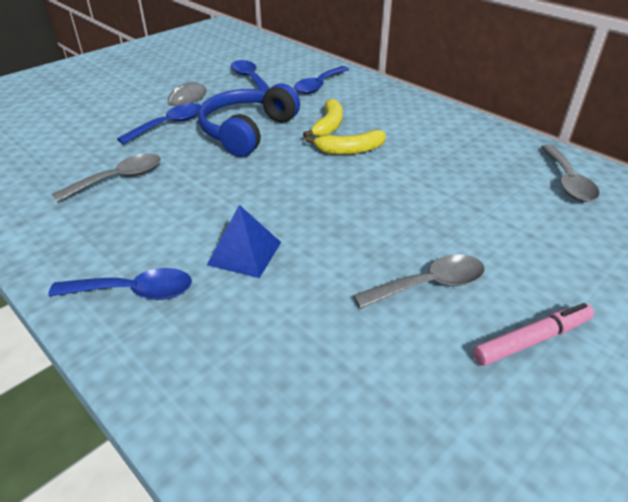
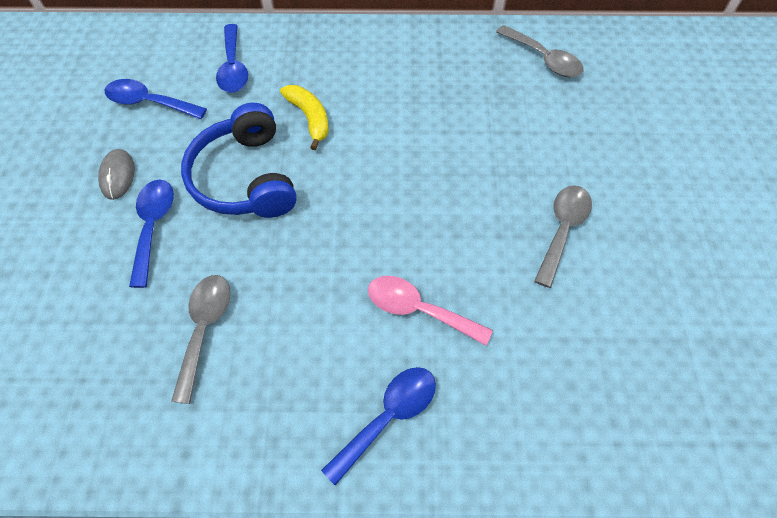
camera: 45 degrees left, 20 degrees up
blue pyramid [207,205,281,278] -> pink spoon [368,276,493,346]
yellow banana [306,130,386,155] -> none
pink marker [473,303,594,366] -> none

